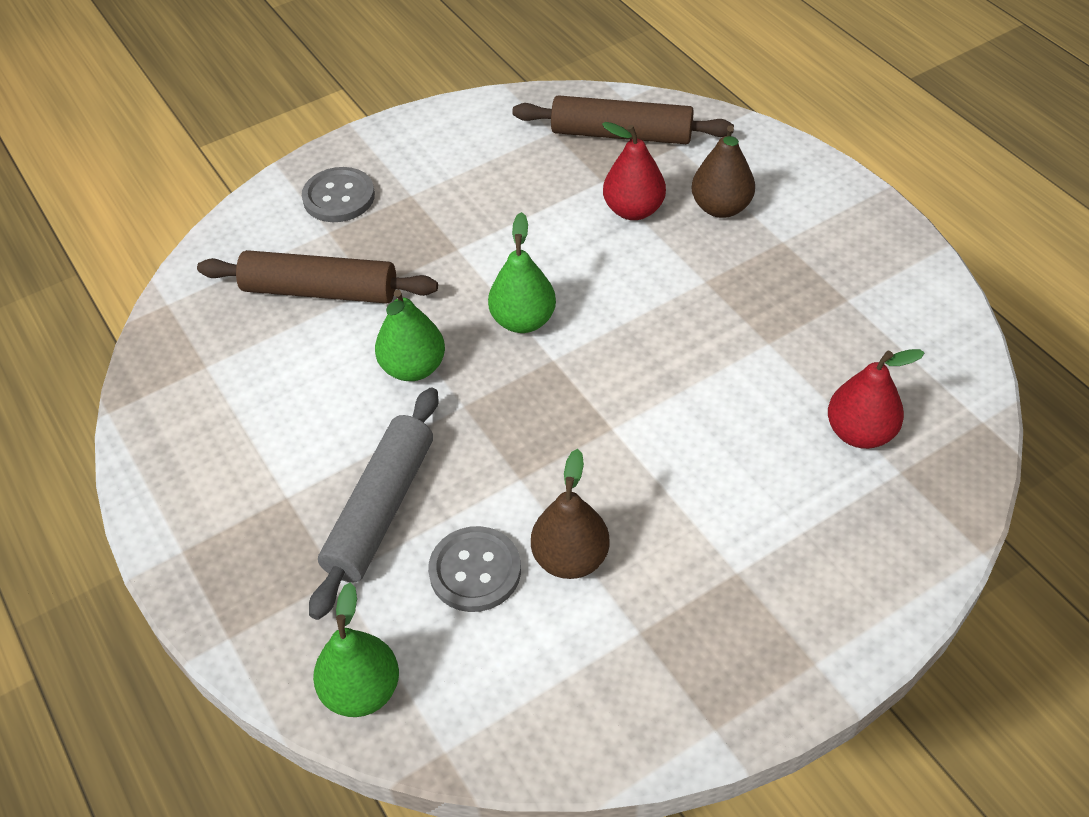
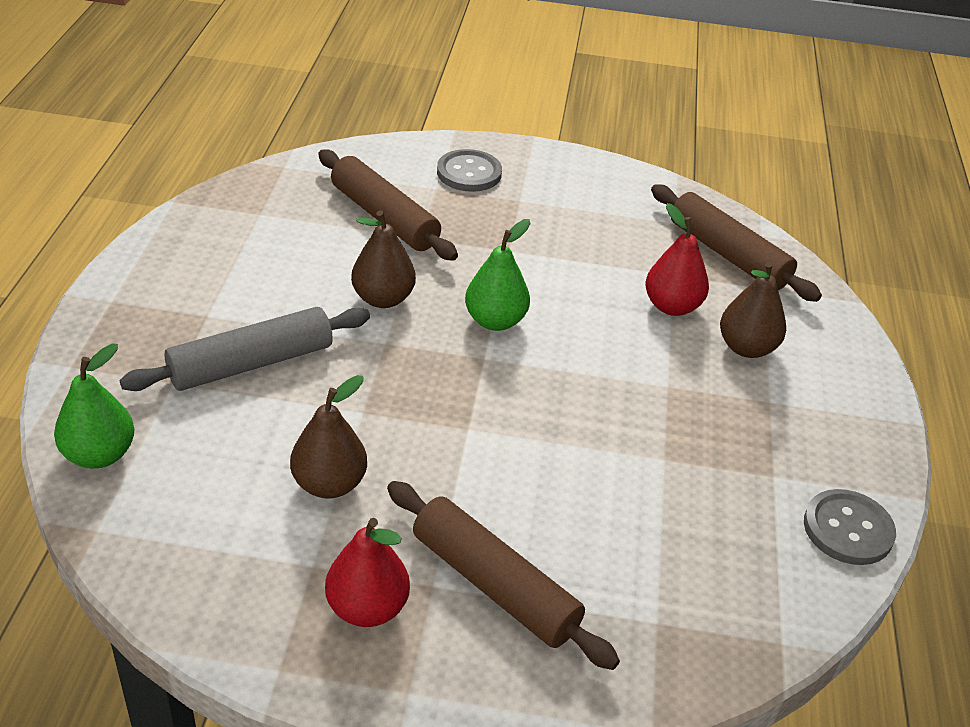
camera: 35 degrees right, 10 degrees down
green pear [375,290,445,381] -> brown pear [351,210,416,308]
grey button [428,526,521,612] -> grey button moved to [804,489,896,565]
red pear [828,349,924,449] -> red pear moved to [325,518,410,627]
none -> brown rolling pin [387,481,620,670]

